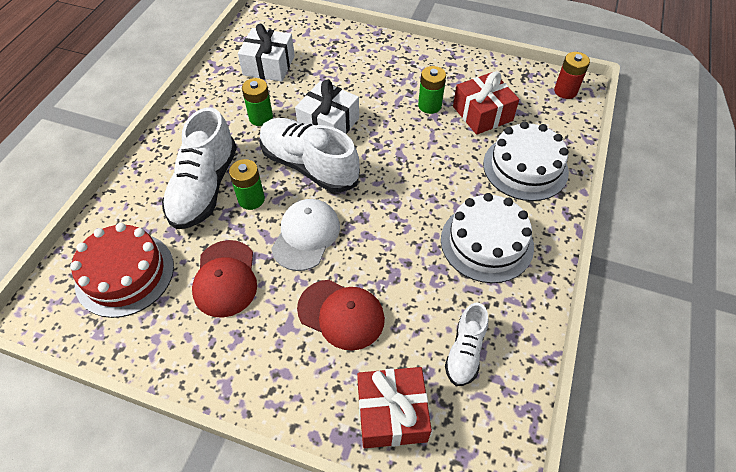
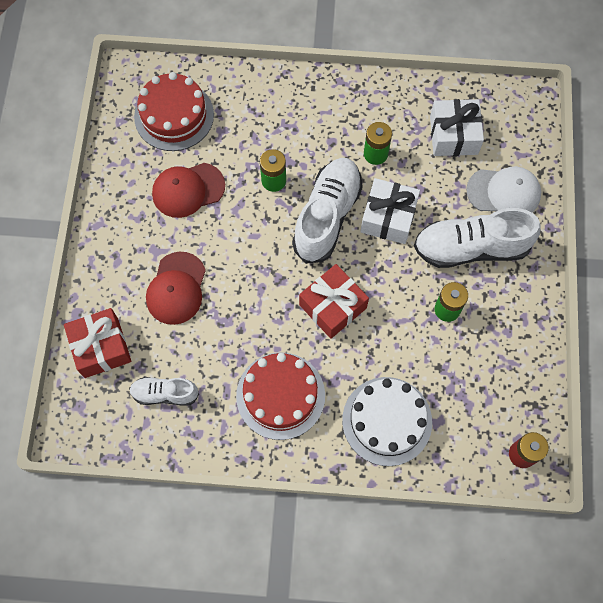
camera: 75 degrees right, 15 degrees up
white shoe [162,107,237,229] -> white shoe moved to [414,208,541,268]
white cap [271,199,340,271] -> white cap moved to [466,167,541,212]
white cake [441,193,534,283] -> red cake [236,352,325,440]
red gift [453,72,519,135] -> red gift moved to [299,264,369,339]

